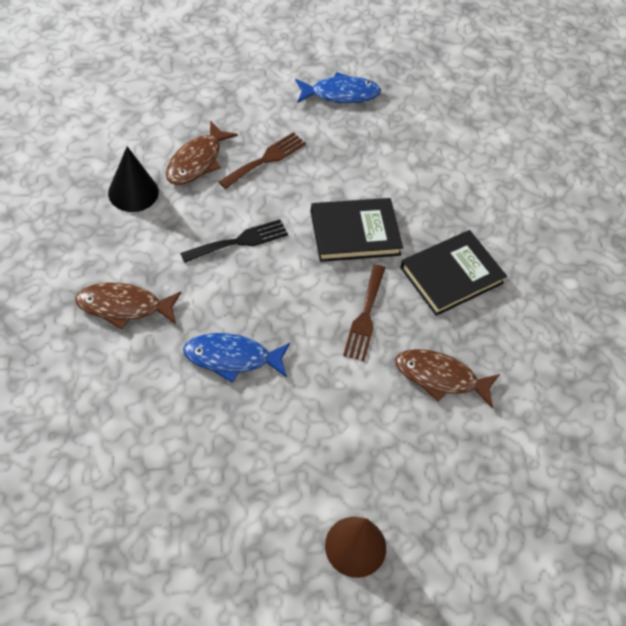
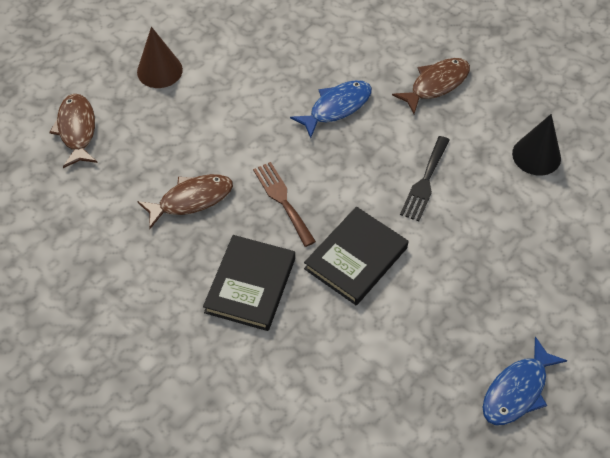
camera: 145 degrees right, 0 degrees up
brown fish [166,120,238,185] -> brown fish moved to [49,94,98,168]
brown fork [219,132,306,189] -> none

